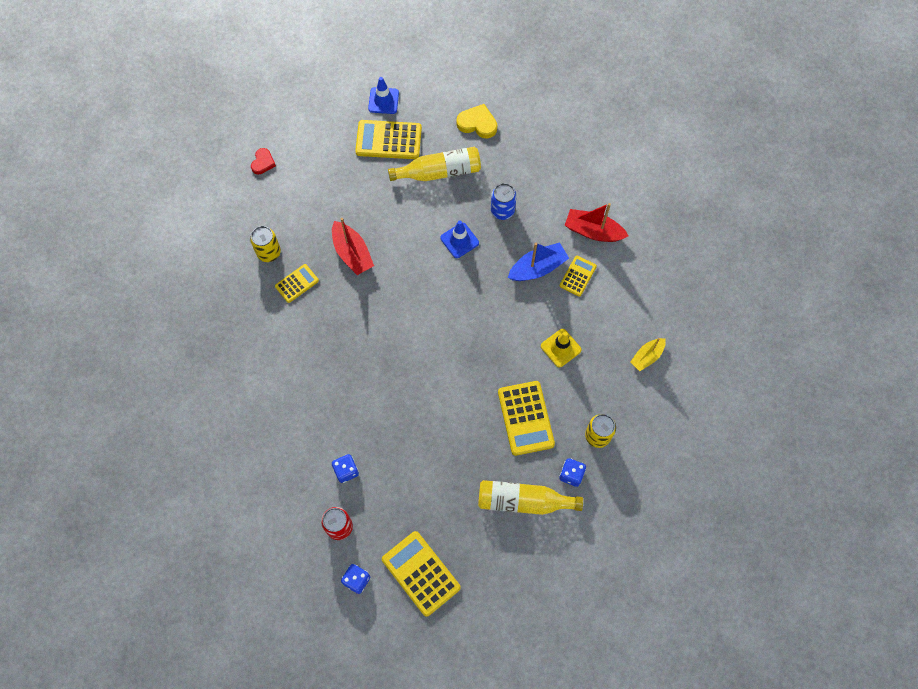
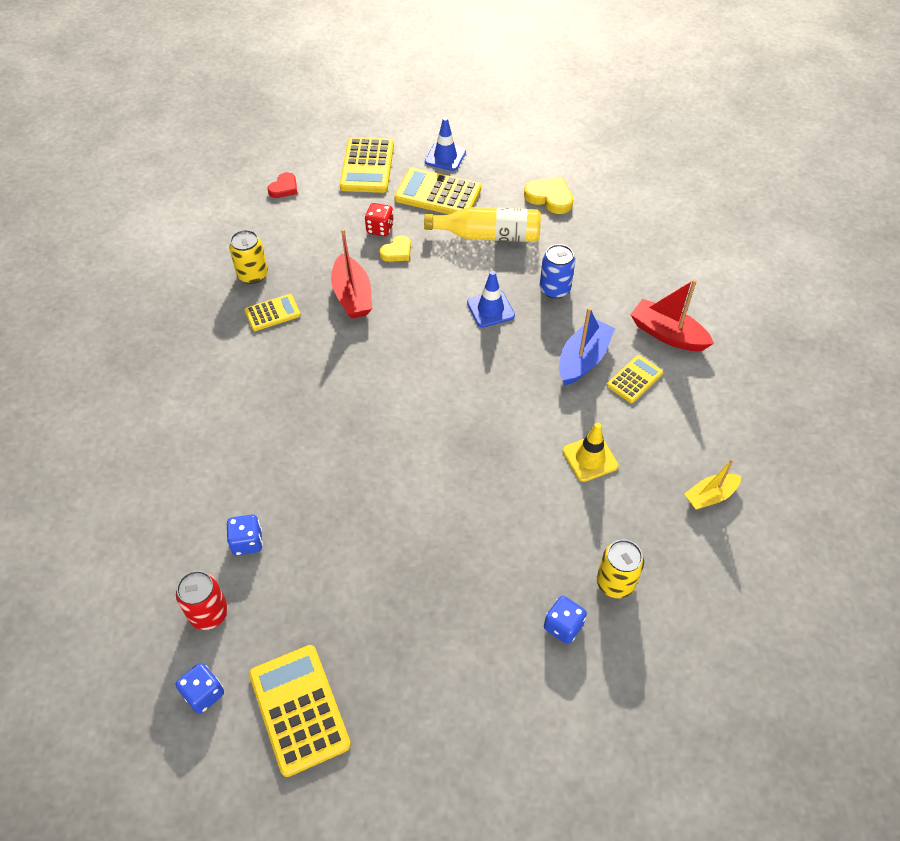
camera: 15 degrees right, 15 degrees down
yellow bottle [478,480,583,515] -> none
yellow calculator [498,381,555,456] -> yellow calculator moved to [340,137,394,193]
blue boat [508,243,569,281] -> blue boat turned 45 degrees counterclockwise [559,307,615,385]
none -> red dice [365,203,394,236]
none -> yellow heart [379,235,411,262]

